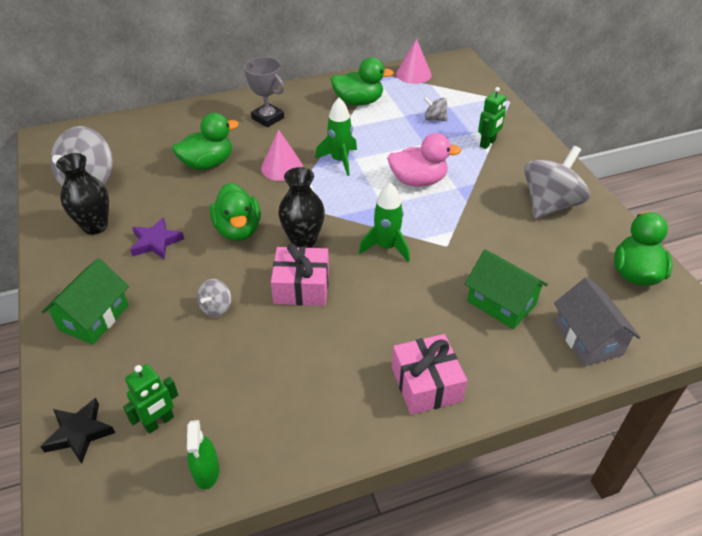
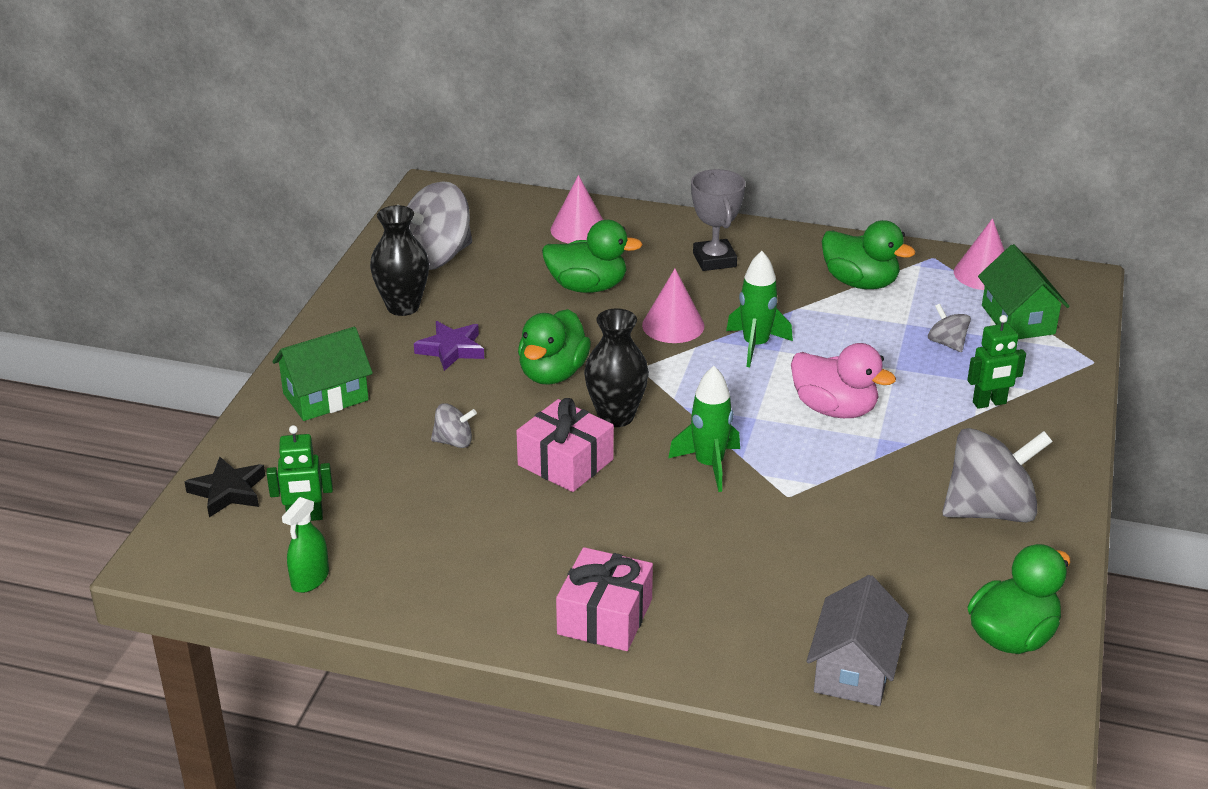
camera: 35 degrees right, 10 degrees down
grey spinning top [197,279,231,317] -> grey spinning top turned 150 degrees counterclockwise [431,403,477,448]
green house [465,249,548,329] -> green house moved to [978,244,1070,339]
none -> pink cone [550,175,603,244]

